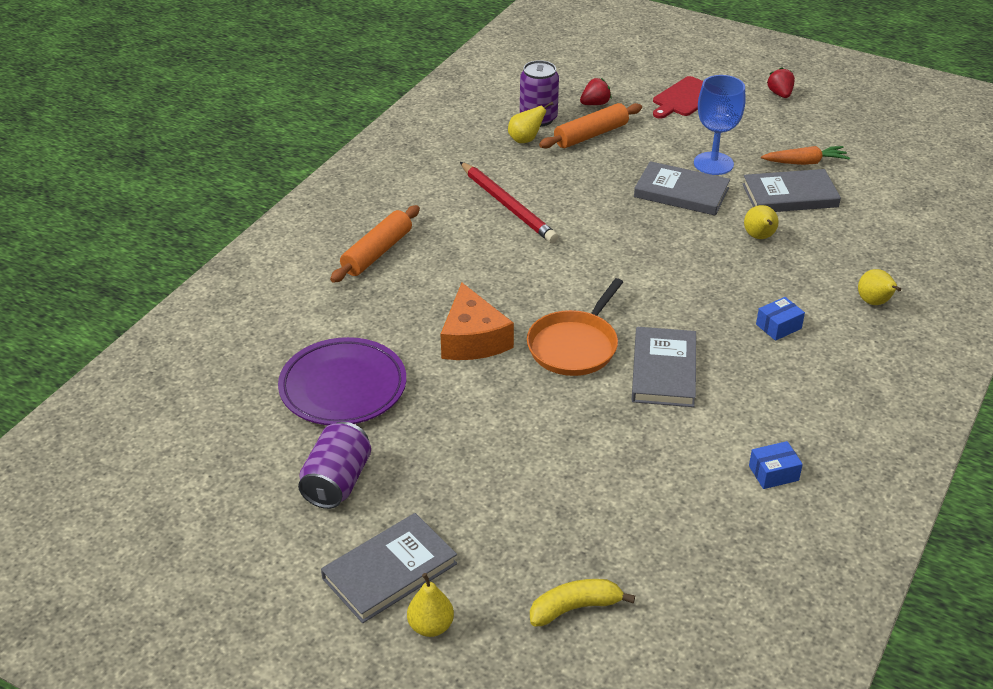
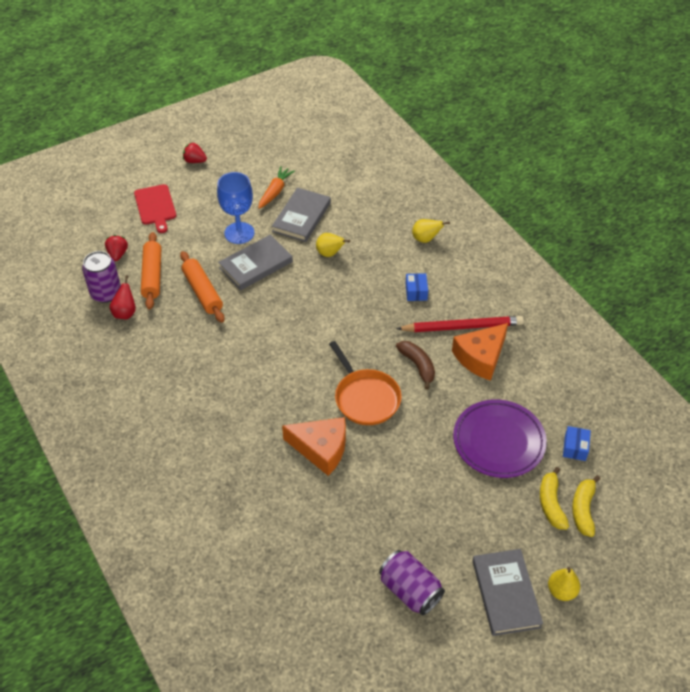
camera: 60 degrees left, 10 degrees up
purple plate [278,337,406,425] -> purple plate moved to [453,399,547,478]
orange rolling pin [330,205,420,283] -> orange rolling pin moved to [180,251,225,323]
red pencil [460,162,558,243] -> red pencil moved to [396,316,524,332]
yellow pear [508,102,553,143] -> red pear [110,275,136,319]
grey book [632,327,696,407] -> brown banana [396,341,435,390]
blue box [749,441,803,489] -> blue box moved to [563,426,591,461]
none -> orange cheese [452,323,508,381]
none -> yellow banana [540,467,569,530]

